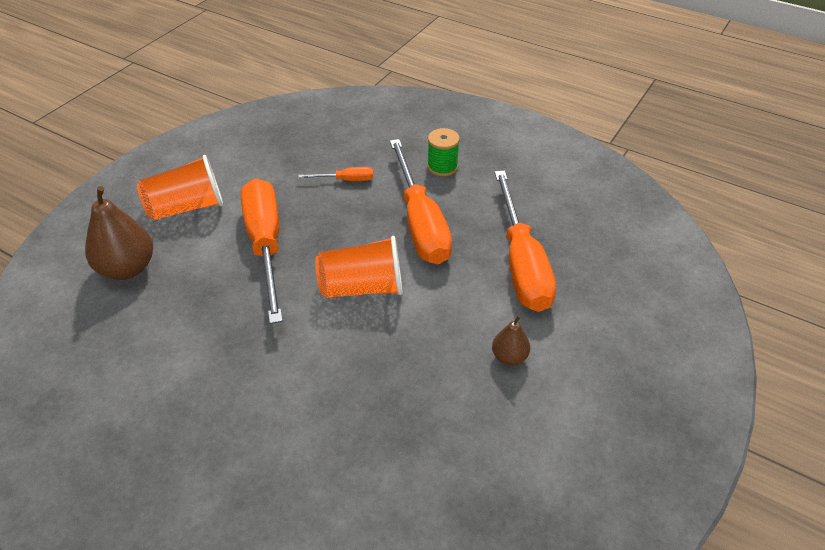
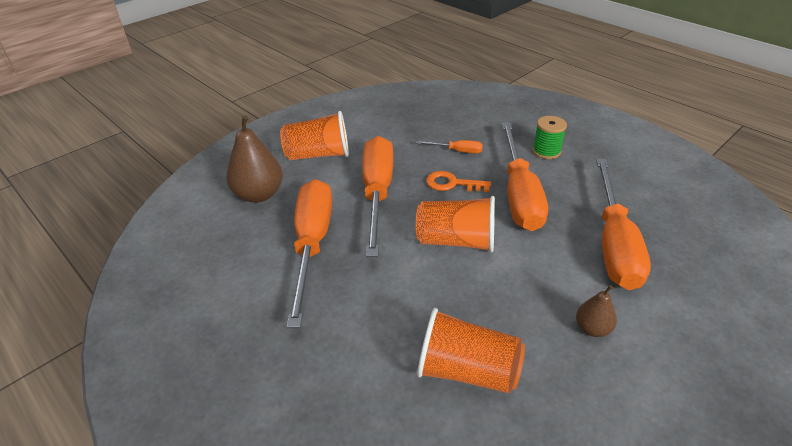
camera: 15 degrees right, 5 degrees down
none -> orange screwdriver [287,179,332,328]
none -> orange cup [417,308,525,393]
none -> orange key [426,171,491,192]

